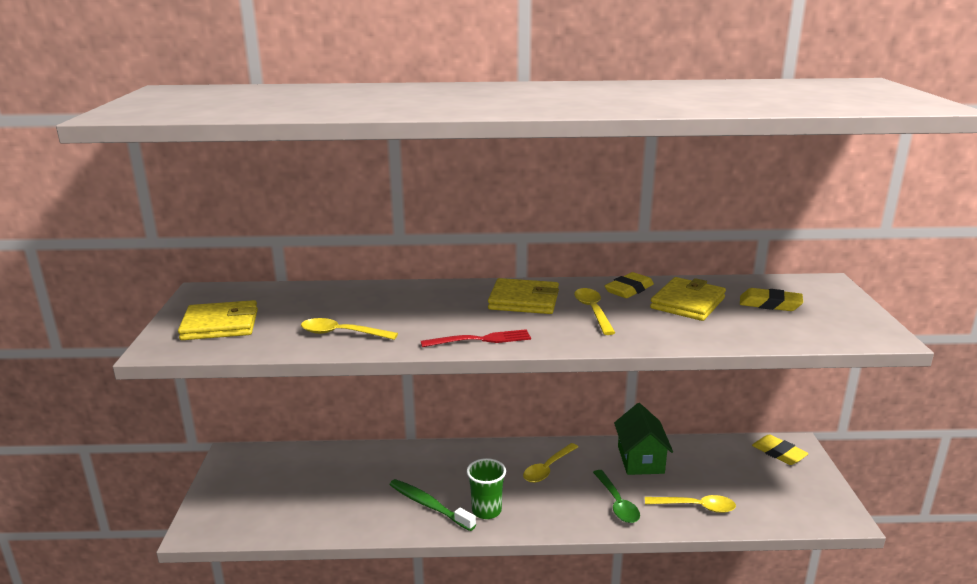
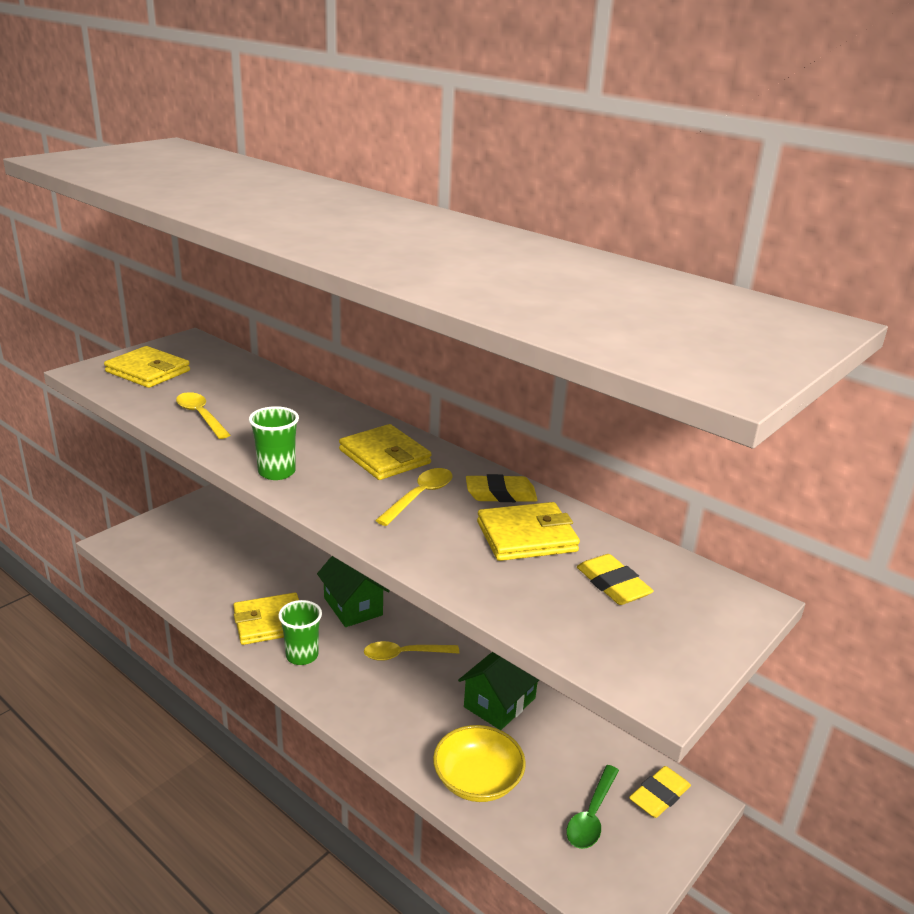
camera: 40 degrees right, 5 degrees up
green toothbrush [389,479,476,531] -> yellow wallet [233,593,299,645]
red fork [421,329,531,347] -> green cup [249,406,299,480]
green spoon [593,470,640,523] -> green spoon moved to [567,765,619,849]
yellow spoon [645,495,736,513] -> yellow bowl [433,725,526,802]
yellow eraser [752,434,809,465] -> yellow eraser turned 45 degrees clockwise [629,766,691,818]
none -> green house [317,556,390,627]

